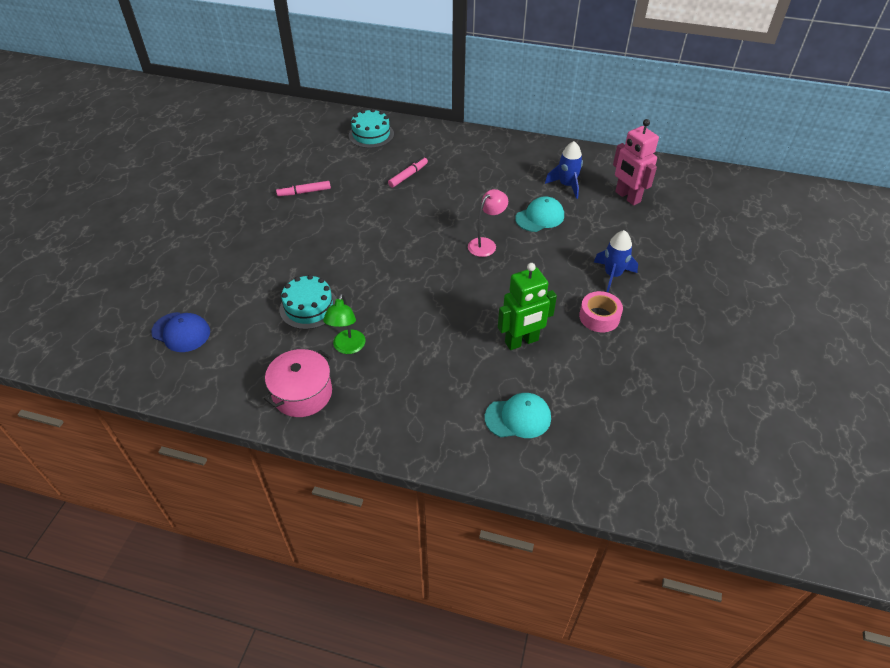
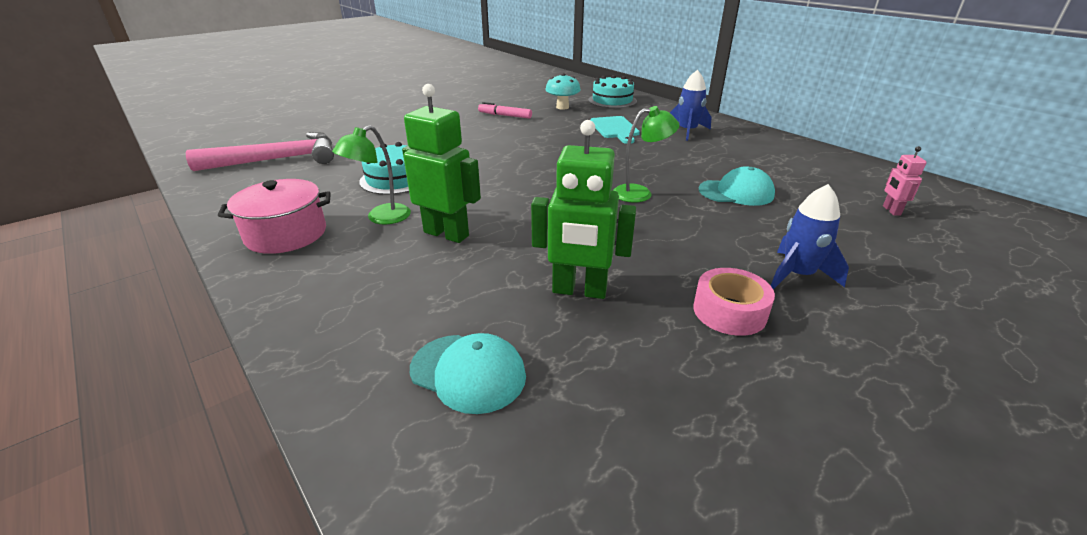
camera: 35 degrees right, 15 degrees down
blue cap [151,312,210,352] -> pink hammer [186,132,334,171]
pink marker [388,157,428,188] -> turquoise cutting board [590,116,640,144]
pink lamp [468,189,508,257] -> green lamp [614,106,679,203]
blue rocket [545,141,583,199] -> blue rocket moved to [670,70,712,141]
pink robot [613,119,659,206] -> pink robot [883,146,927,216], size x0.49
none -> green robot [402,84,481,243]
none -> turquoise mushroom [545,73,581,110]

